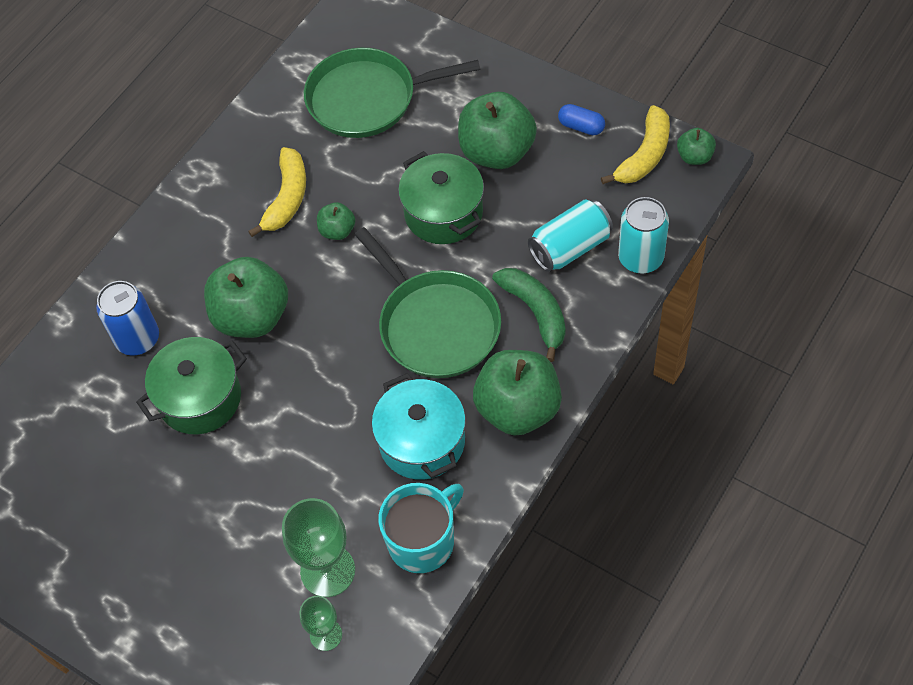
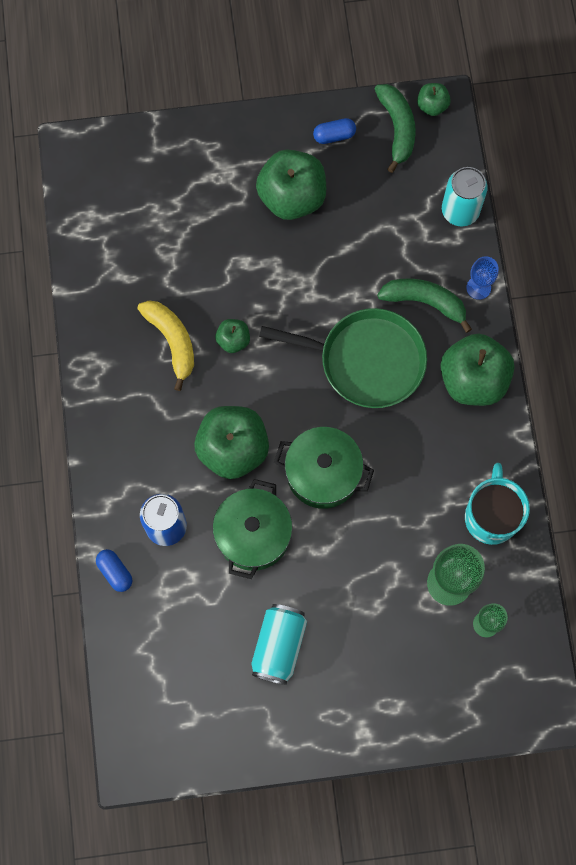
camera: 45 degrees left, 15 degrees up
green pan [304,48,480,138] -> none
turquoise pot [372,373,466,480] -> none
green pot [398,151,484,244] -> green pot moved to [274,427,374,509]
turquoise can [528,199,613,272] -> turquoise can moved to [251,604,307,685]
yellow banana [601,105,670,184] -> green banana [375,84,416,173]
none -> blue capsule [96,549,132,592]
none -> blue goblet [466,256,499,300]

